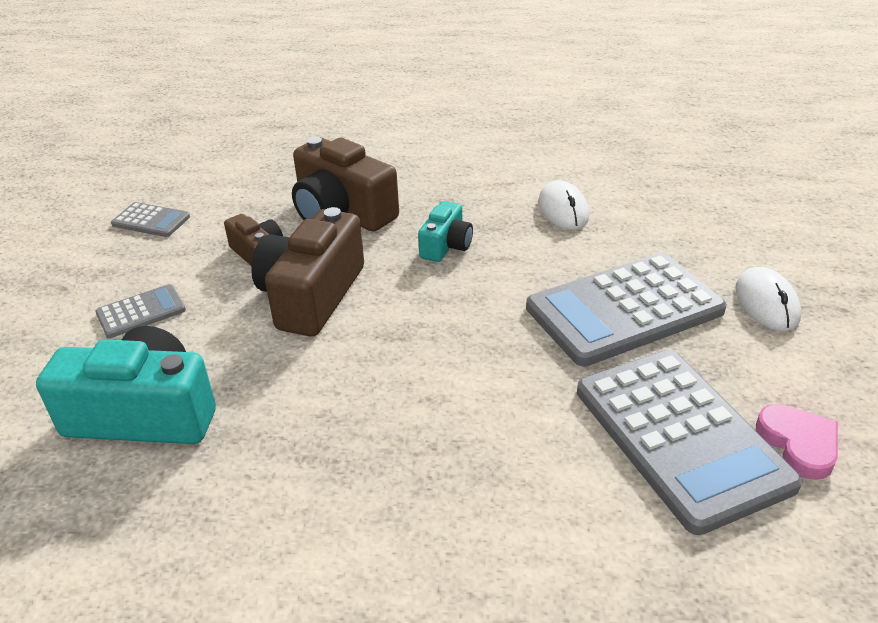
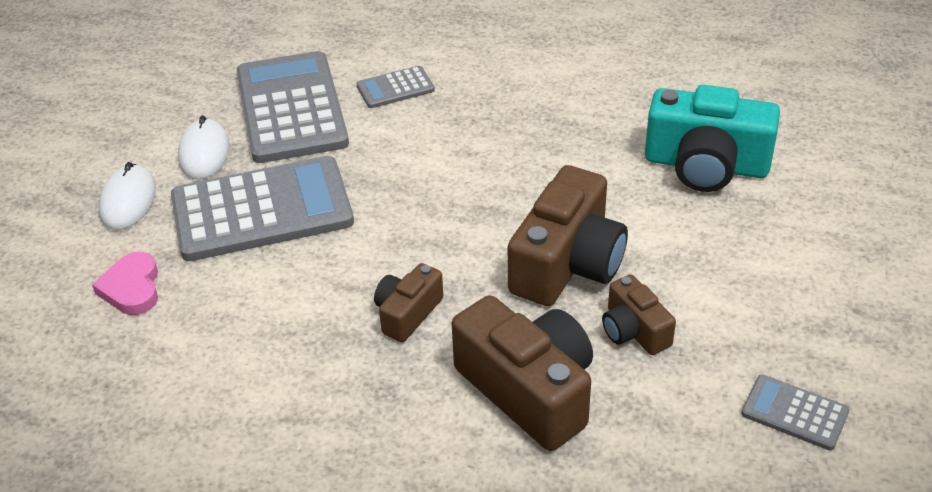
camera: 170 degrees left, 5 degrees up
grey calculator [95,284,186,338] -> grey calculator moved to [357,66,435,108]
turquoise camera [418,201,473,262] -> brown camera [374,263,443,342]
white mouse [538,180,589,230] -> white mouse moved to [178,115,230,180]
pink heart [756,404,838,480] -> pink heart moved to [92,252,158,315]

